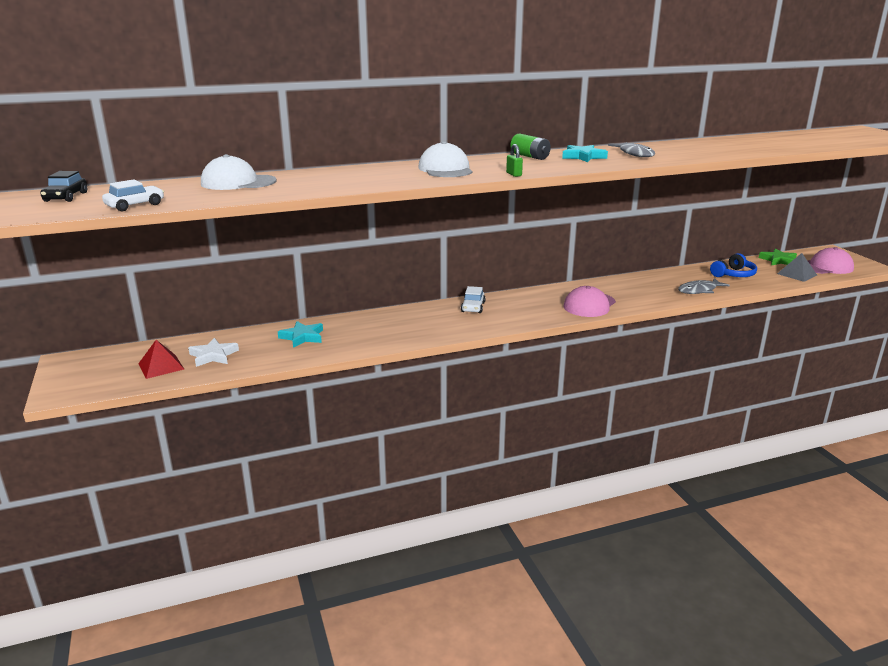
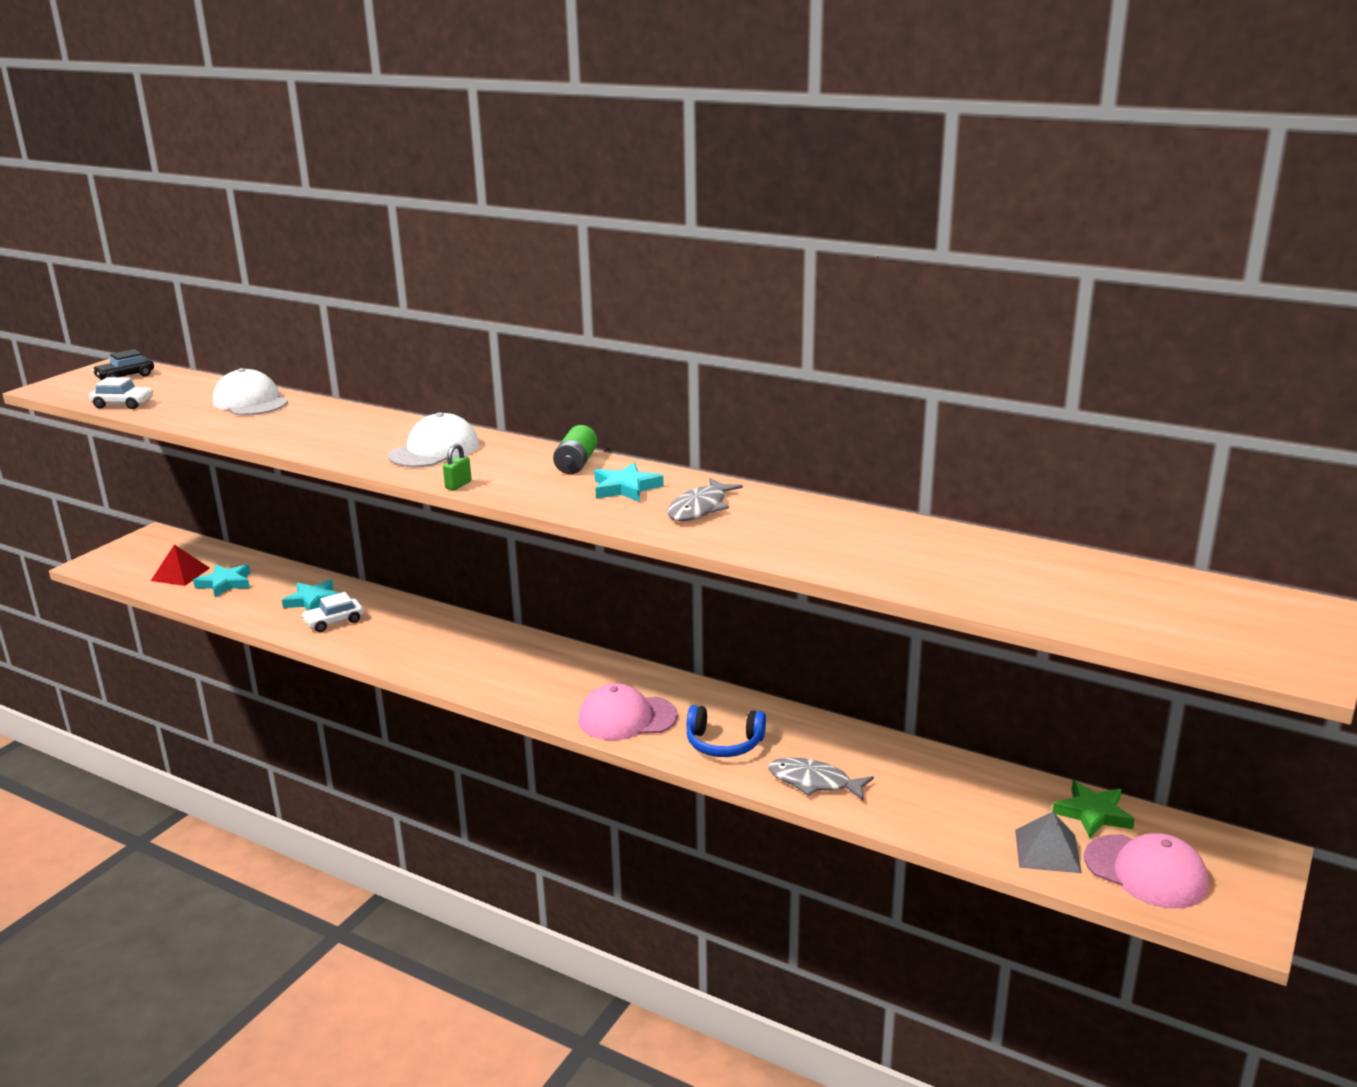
camera: 50 degrees right, 0 degrees up
white star [188,338,239,367] -> turquoise star [193,564,250,597]
white car [461,286,486,313] -> white car moved to [301,592,363,632]
blue headphones [710,253,757,277] -> blue headphones moved to [687,705,766,757]

